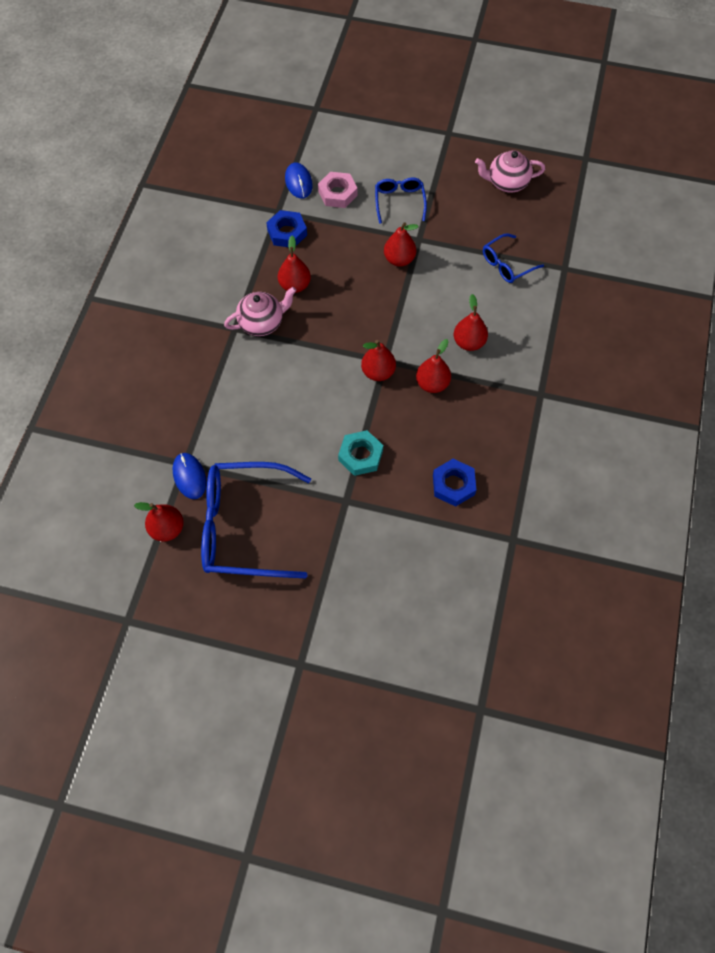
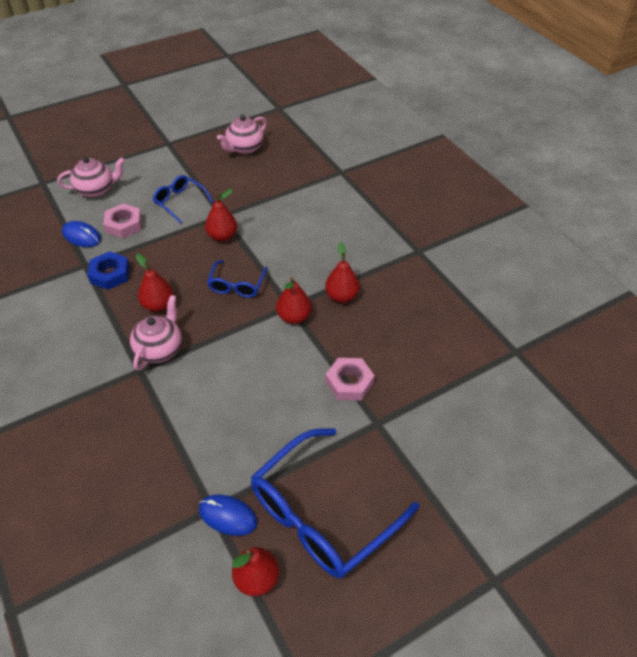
camera: 45 degrees left, 15 degrees down
turquoise nut [338,430,383,476] -> pink nut [326,358,375,401]
blue nut [433,459,476,507] -> none
red pear [454,294,488,351] -> none
blue glasses [483,233,544,283] -> blue glasses moved to [207,260,267,298]
none -> pink teapot [57,157,125,198]

